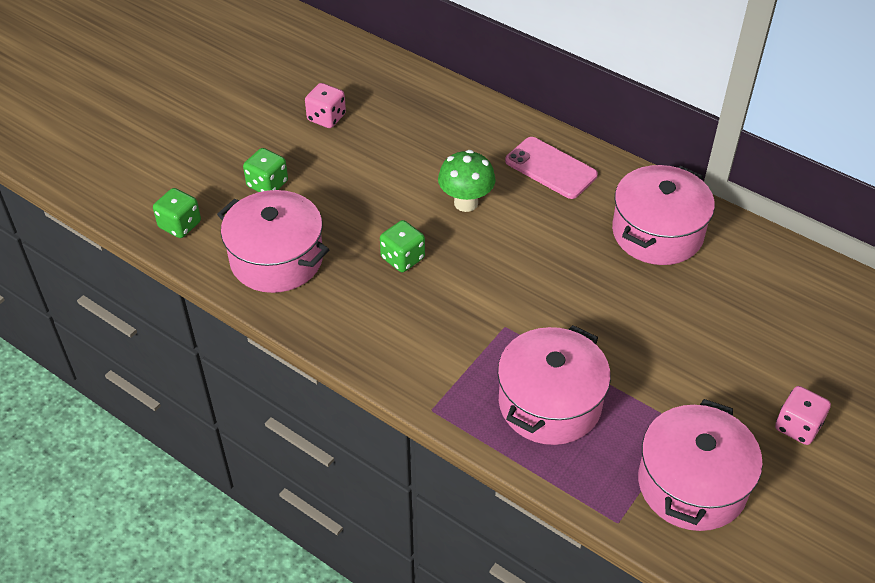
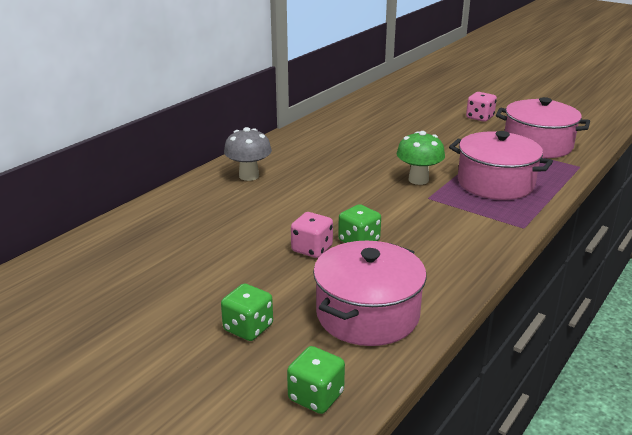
camera: 90 degrees left, 20 degrees down
pink dice [305,83,346,128] -> pink dice moved to [291,212,333,258]
green mushroom [438,150,496,212] -> green mushroom moved to [397,131,445,185]
pink phone [505,137,598,199] -> grey mushroom [224,127,272,181]
pink pot [612,165,715,265] -> none

